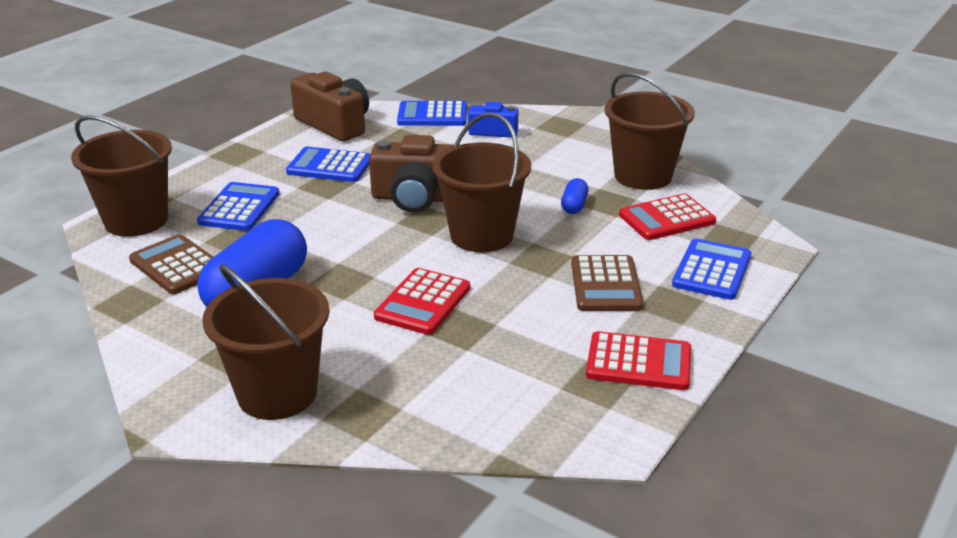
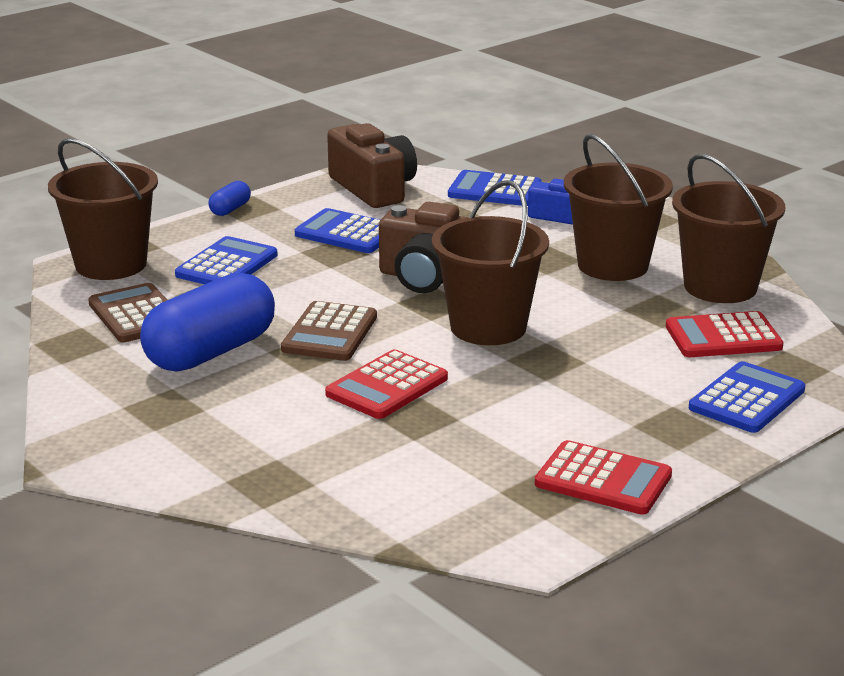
camera: 15 degrees right, 5 degrees down
brown bucket [202,264,329,420] -> brown bucket moved to [564,134,673,281]
blue capsule [561,178,589,214] -> blue capsule moved to [208,181,251,216]
brown calculator [571,255,643,311] -> brown calculator moved to [281,301,377,361]

